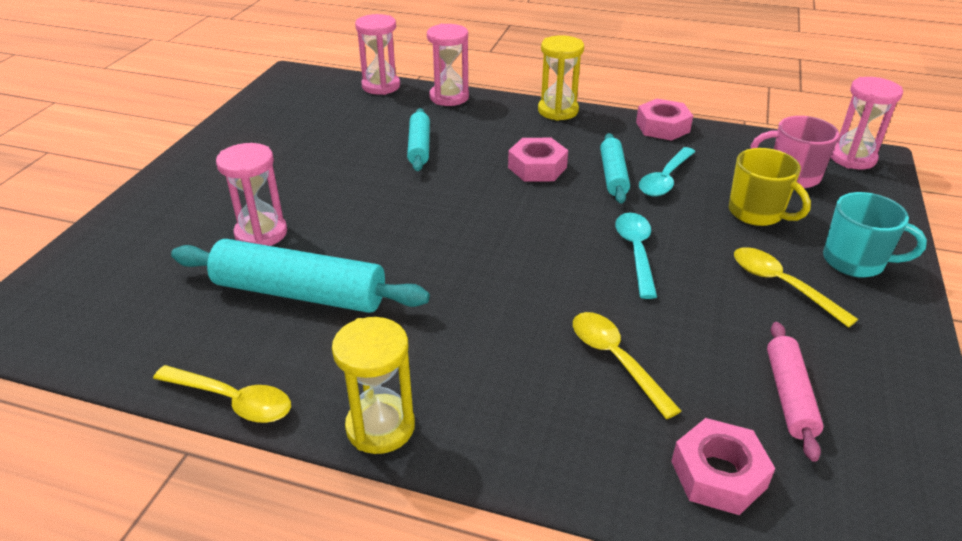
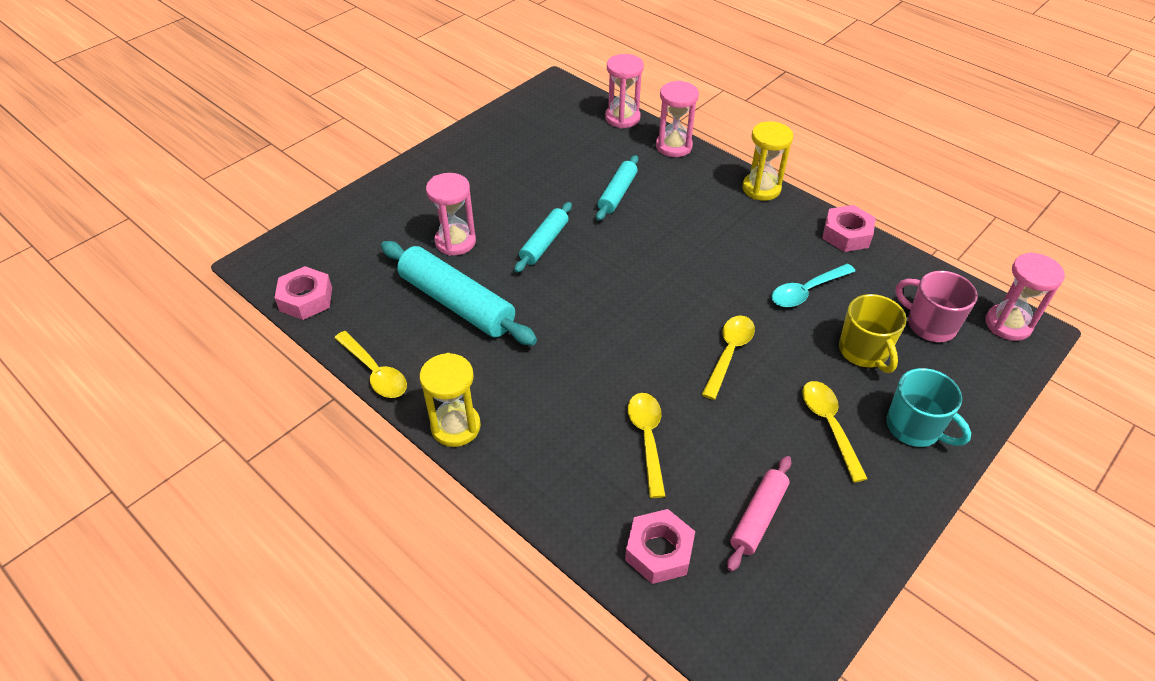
camera: 25 degrees right, 10 degrees up
pink nut [508,138,568,181] -> pink nut moved to [275,266,332,320]
turquoise rolling pin [600,133,630,204] -> turquoise rolling pin moved to [514,202,572,273]
turquoise spoon [615,213,657,299] -> yellow spoon [701,315,755,400]

